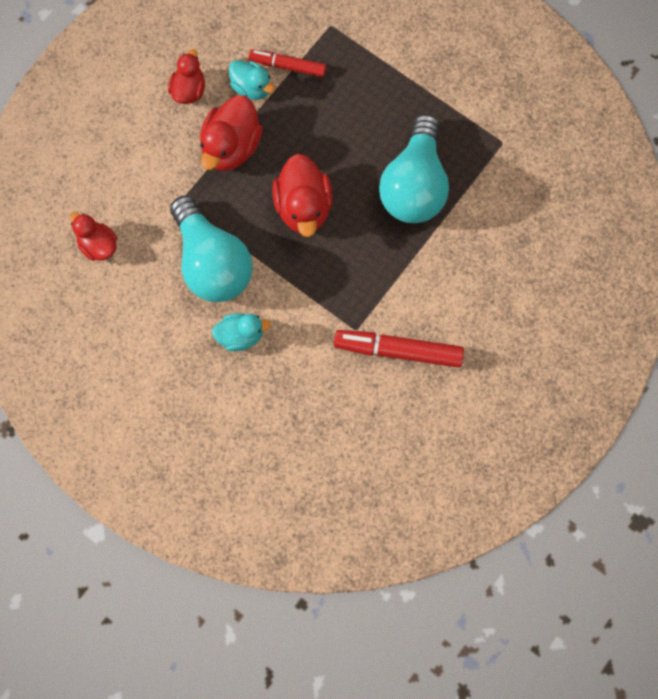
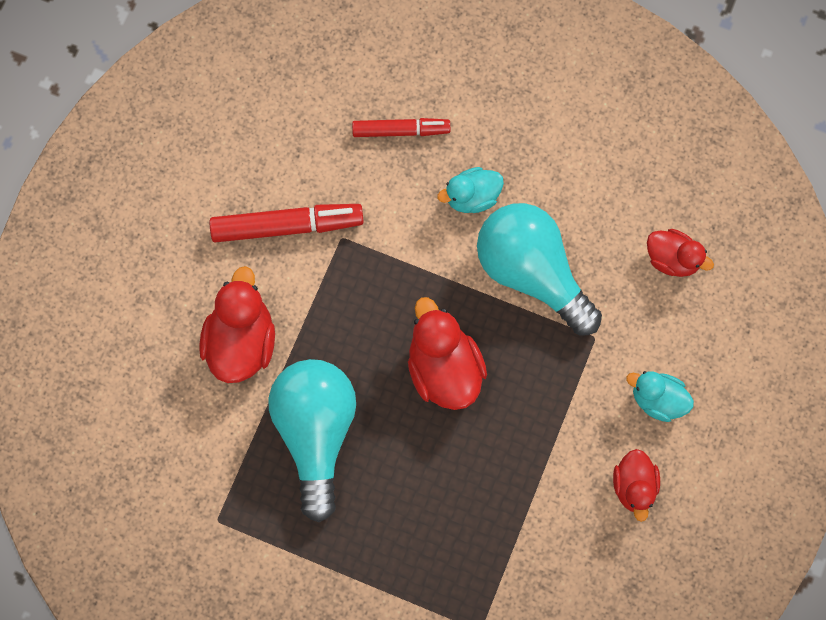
camera: 165 degrees right, 0 degrees up
red duck [200,95,263,171] -> red duck moved to [199,266,275,383]
turquoise duck [229,60,275,100] -> turquoise duck moved to [626,371,694,422]
red marker [248,49,326,77] -> red marker moved to [352,118,450,137]

